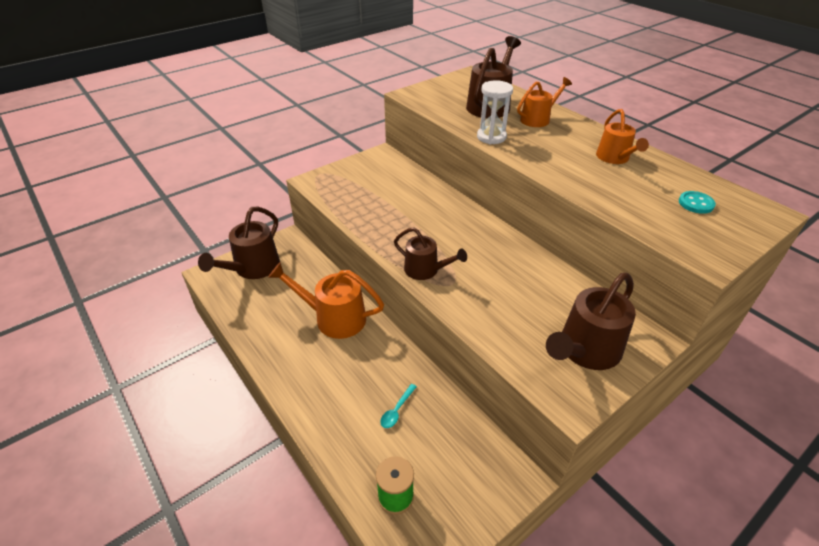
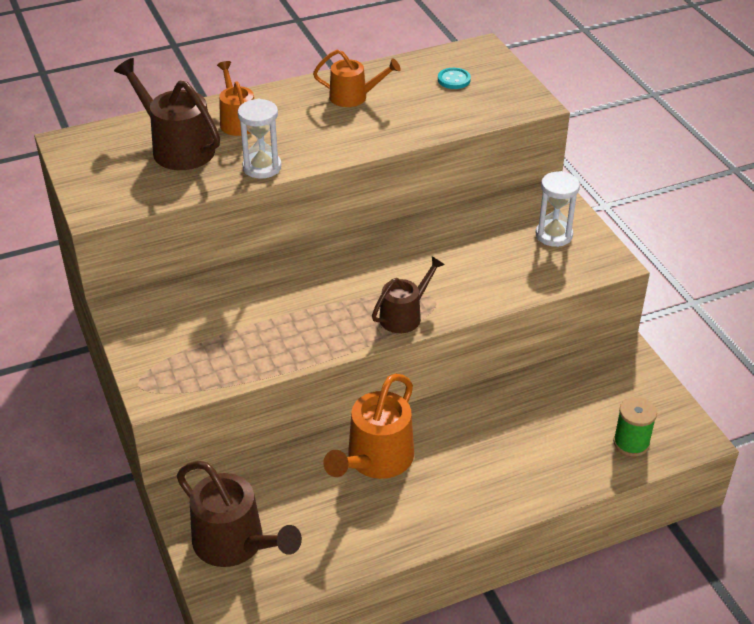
camera: 75 degrees left, 0 degrees up
turquoise spoon [380,384,417,428] -> none
brown watering can [546,273,636,370] -> white hourglass [536,171,580,247]

